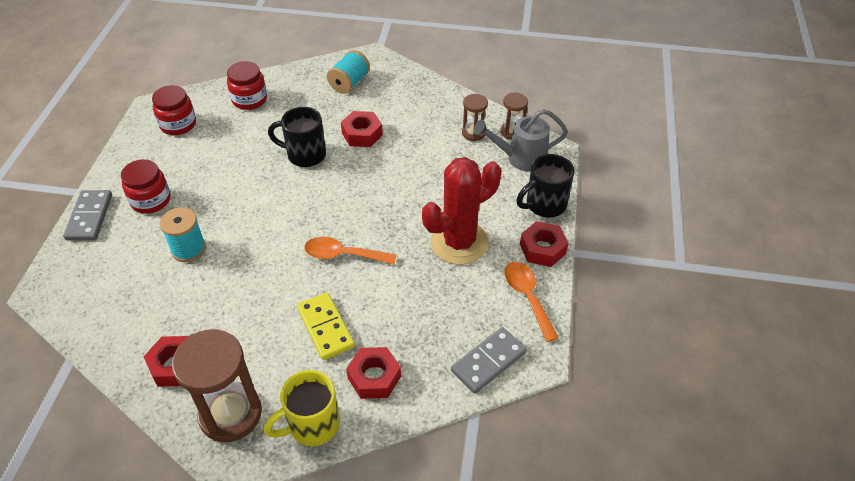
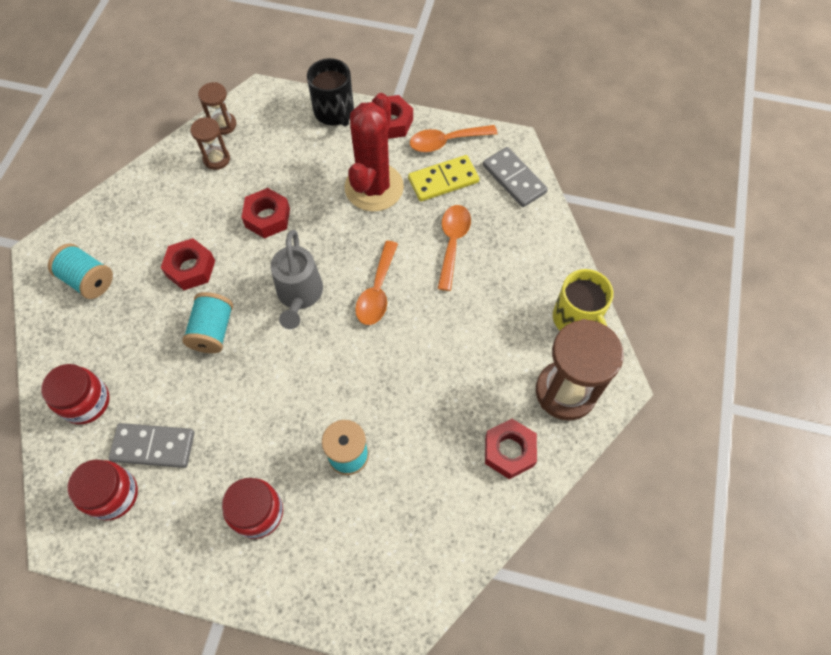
camera: 85 degrees left, 15 degrees up
grey domino [63,190,112,241] -> grey domino moved to [109,423,195,468]
black mug [268,107,326,167] -> turquoise spool [182,292,233,353]
yellow domino [297,292,355,360] -> yellow domino moved to [408,155,479,202]
red nut [346,347,401,399] -> red nut moved to [241,188,290,238]
red cactus [422,157,501,265] -> red cactus turned 45 degrees clockwise [345,93,404,212]
grey watering can [474,109,568,172] -> grey watering can moved to [271,230,323,329]
none -> orange spoon [438,205,471,291]

